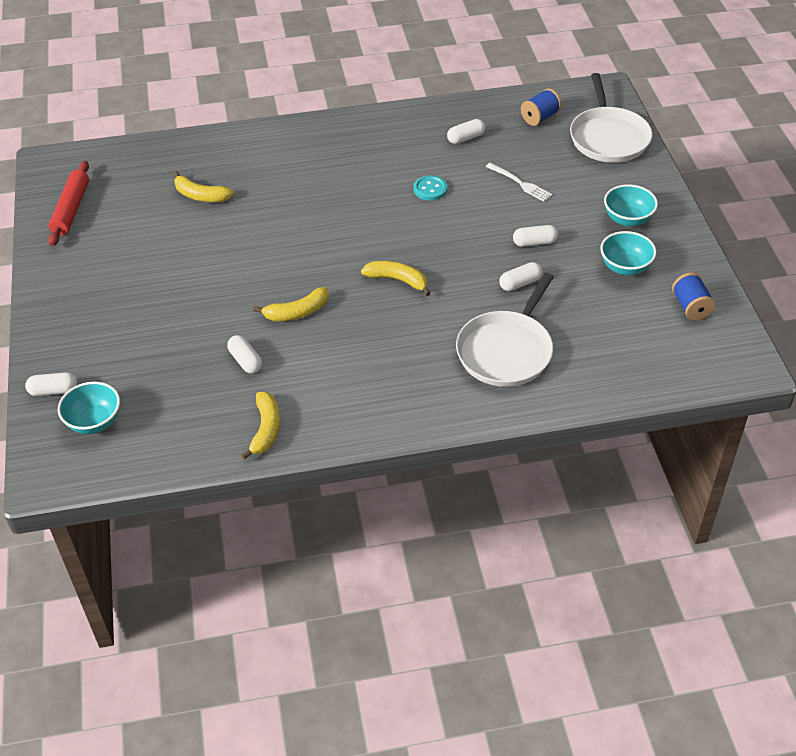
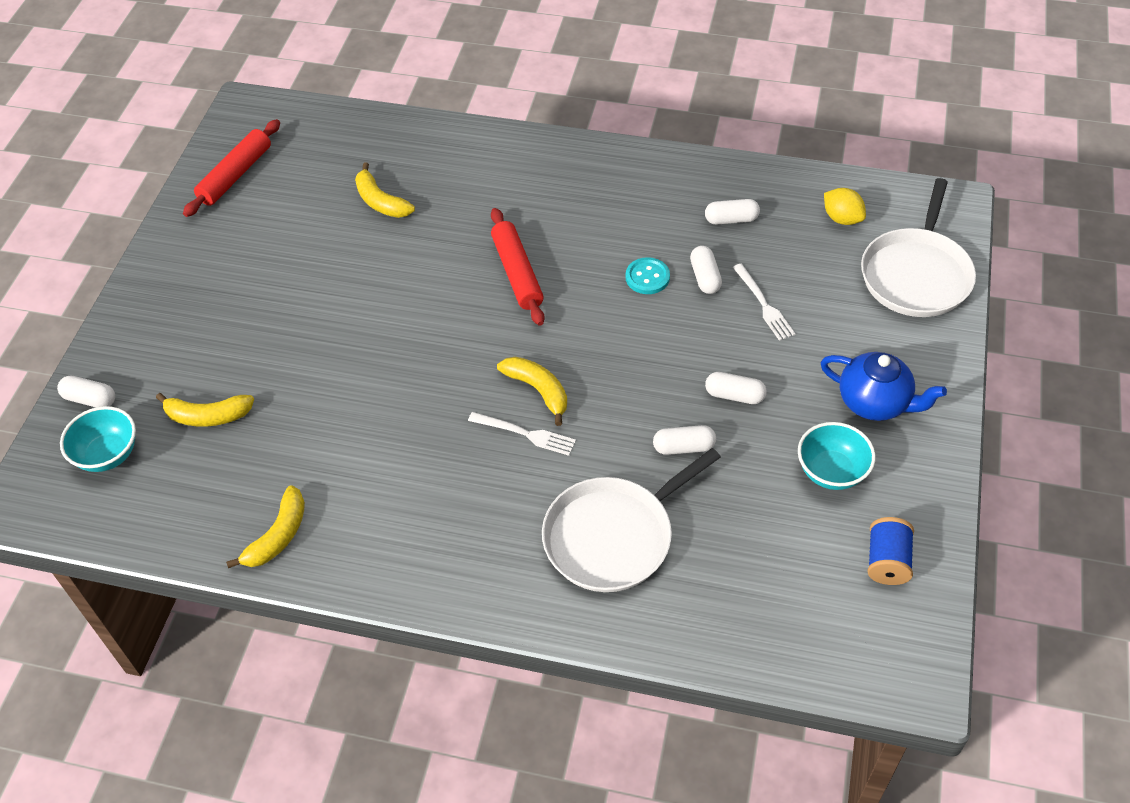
camera: 25 degrees right, 5 degrees up
white capsule [227,335,262,374] -> white capsule moved to [690,246,722,294]
yellow banana [253,287,329,321] -> yellow banana moved to [156,393,254,427]
blue spool [521,88,562,126] -> yellow lemon [824,188,866,225]
turquoise bowl [604,184,658,227] -> blue teapot [821,352,947,421]
none -> white fork [468,412,576,456]
none -> red rolling pin [491,208,545,326]

